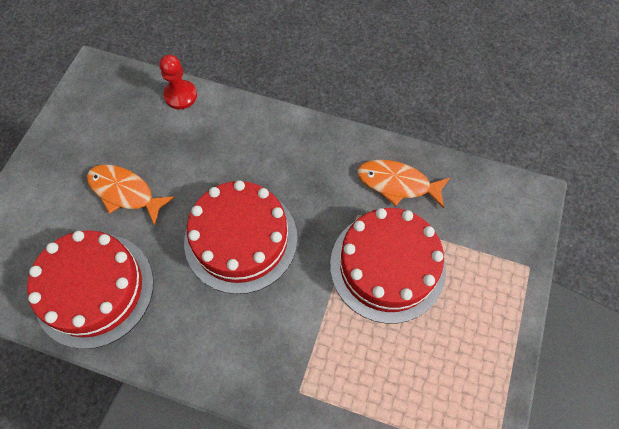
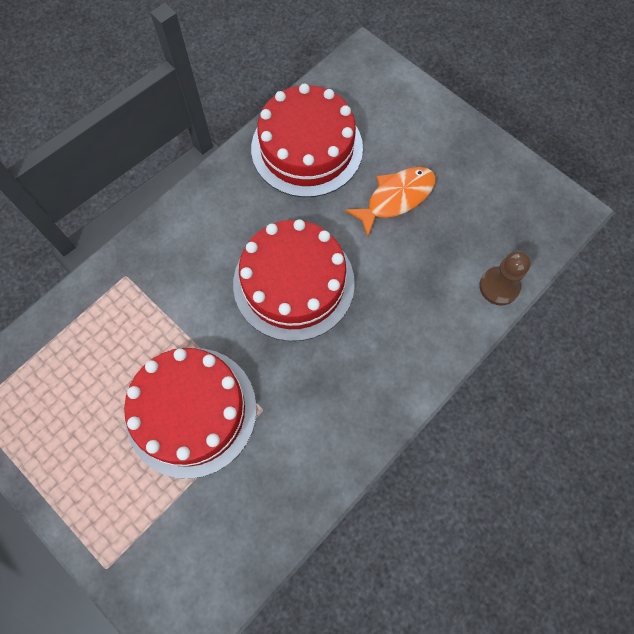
camera: 115 degrees right, 5 degrees up
red pawn [159,55,197,109] -> brown pawn [479,251,531,306]
orange fish [358,160,450,208] -> none

